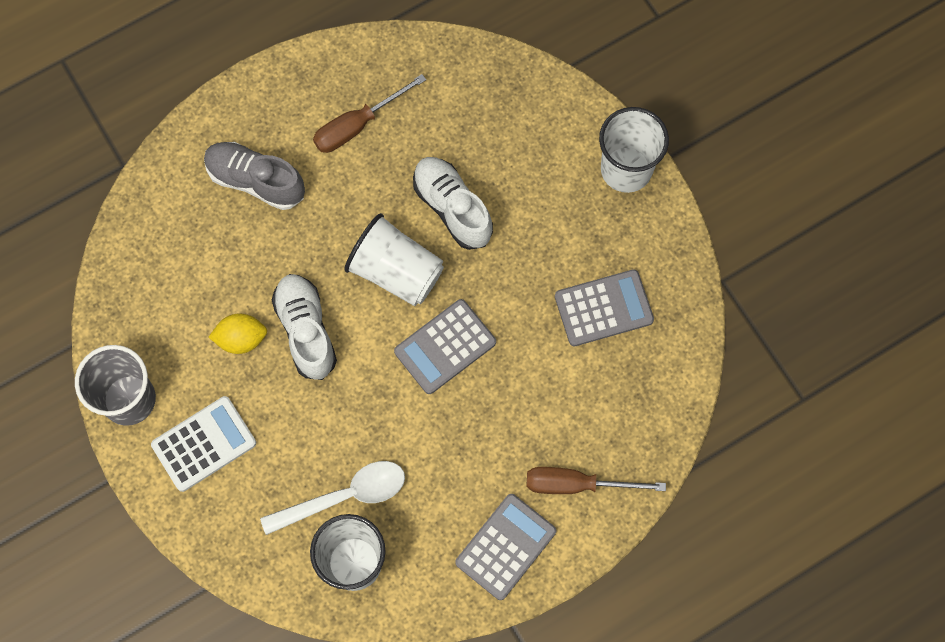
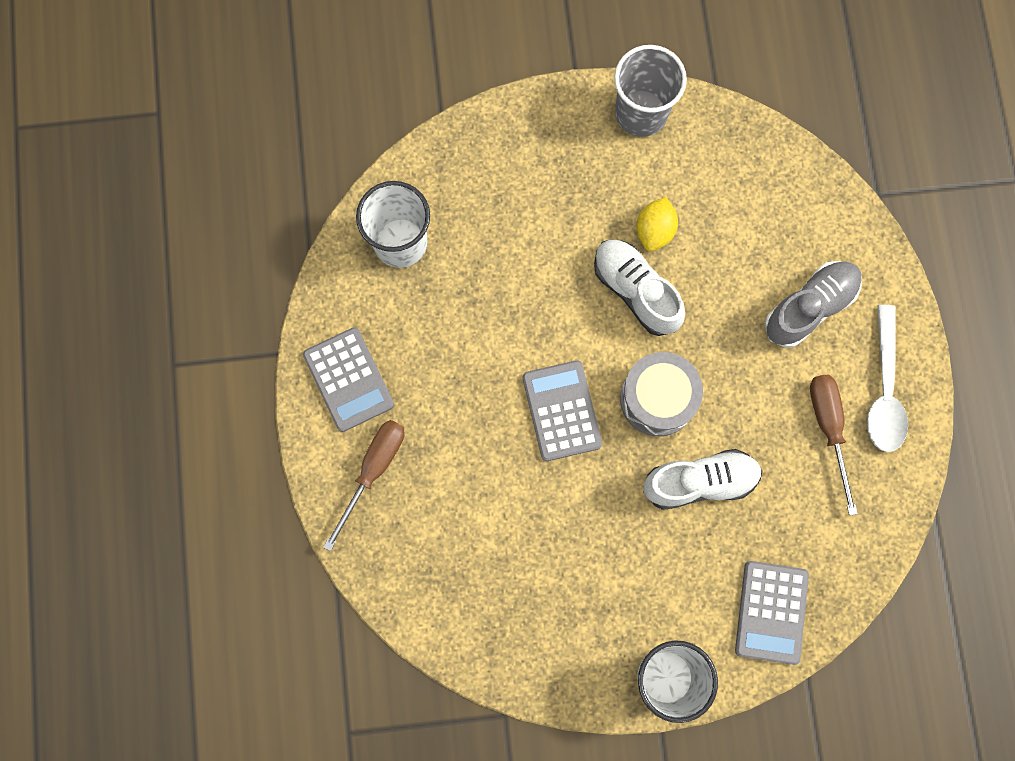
camera: 115 degrees right, 5 degrees up
white calculator [151,396,256,492] -> none
white spoon [260,461,405,535] -> white spoon moved to [867,305,908,452]
white shoe [272,274,337,380] -> white shoe turned 135 degrees counterclockwise [594,239,685,336]
white cup [344,213,444,306] -> grey drum [620,352,703,436]
grey calculator [555,269,654,346] -> grey calculator moved to [735,561,809,665]

